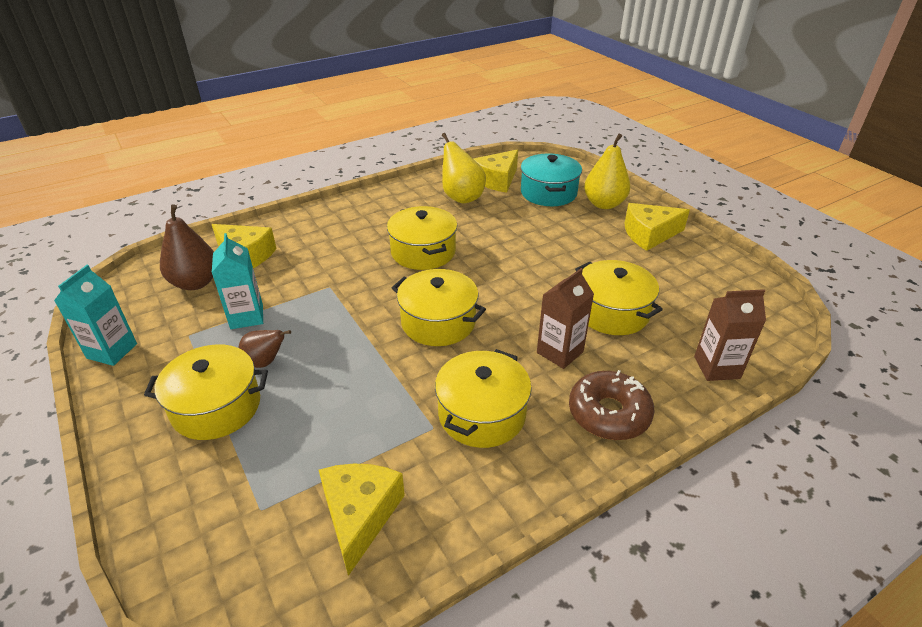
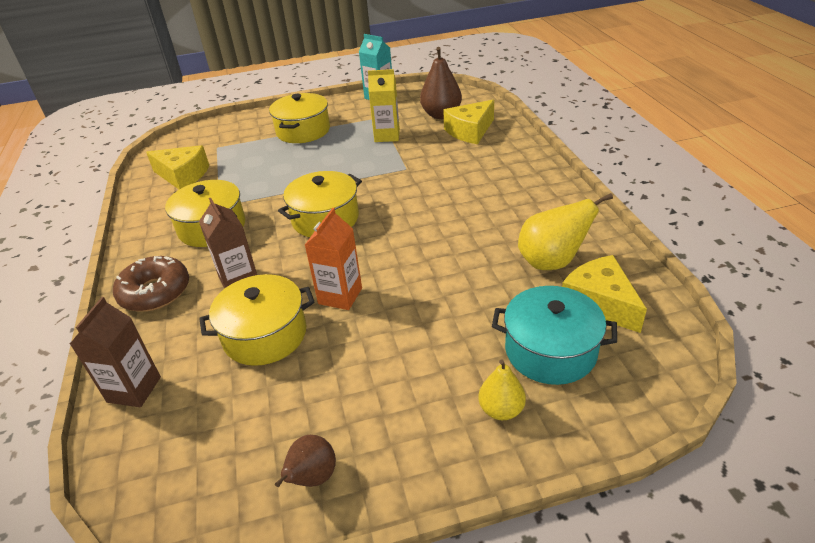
camera: 110 degrees right, 0 degrees up
turquoise carton [212,233,263,329] -> yellow carton [368,69,400,142]
brown pear [238,330,291,368] -> brown pear moved to [275,435,336,487]
yellow pot [387,206,457,270] -> none
yellow pear [584,134,630,209] -> yellow pear [478,359,526,420], size x0.61
yellow cheese [624,203,690,251] -> none
none -> orange carton [305,208,362,310]

